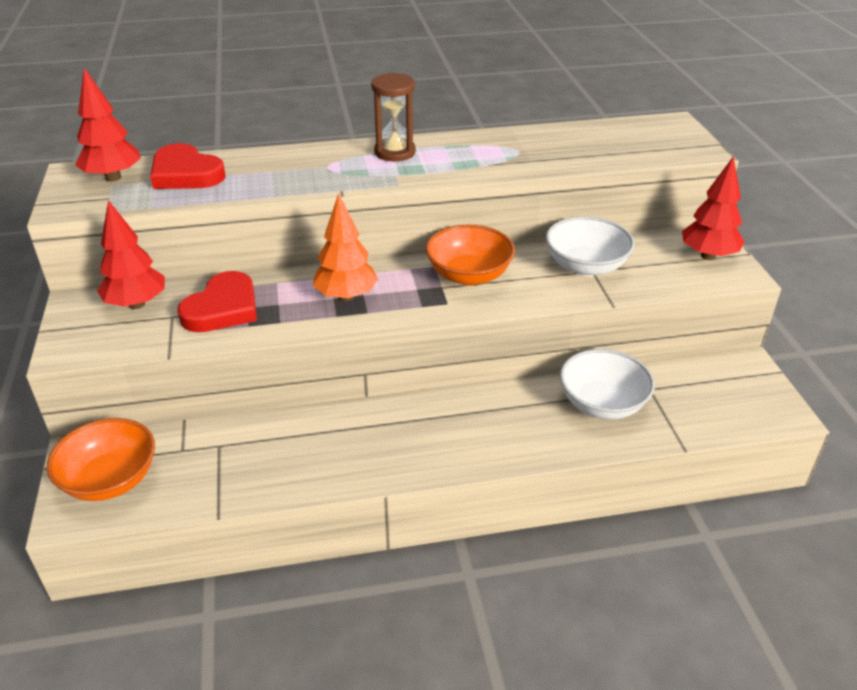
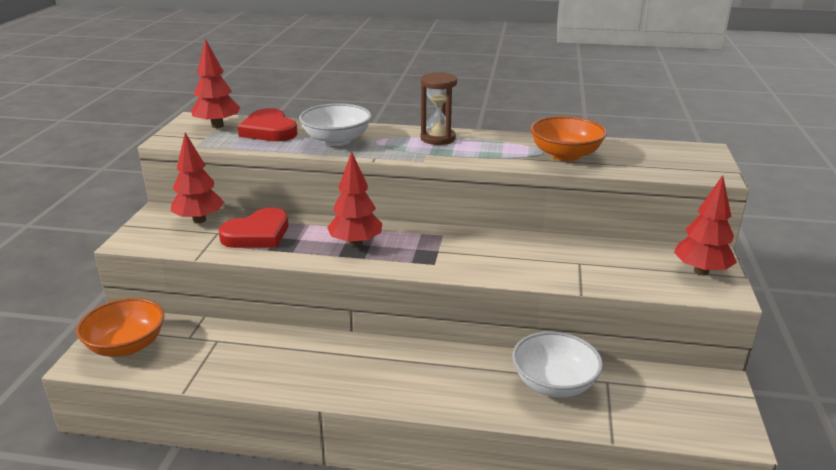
camera: 20 degrees right, 10 degrees down
orange tree [313,193,378,301] -> red tree [327,152,382,247]
orange bowl [425,225,515,285] -> orange bowl moved to [530,116,607,161]
white bowl [546,216,635,276] -> white bowl moved to [299,103,372,146]

